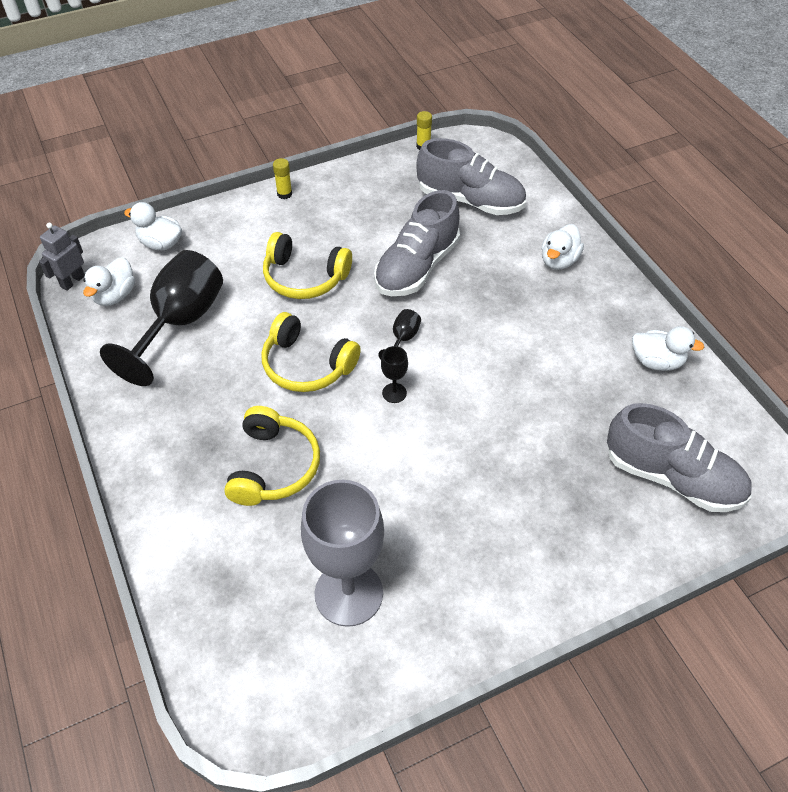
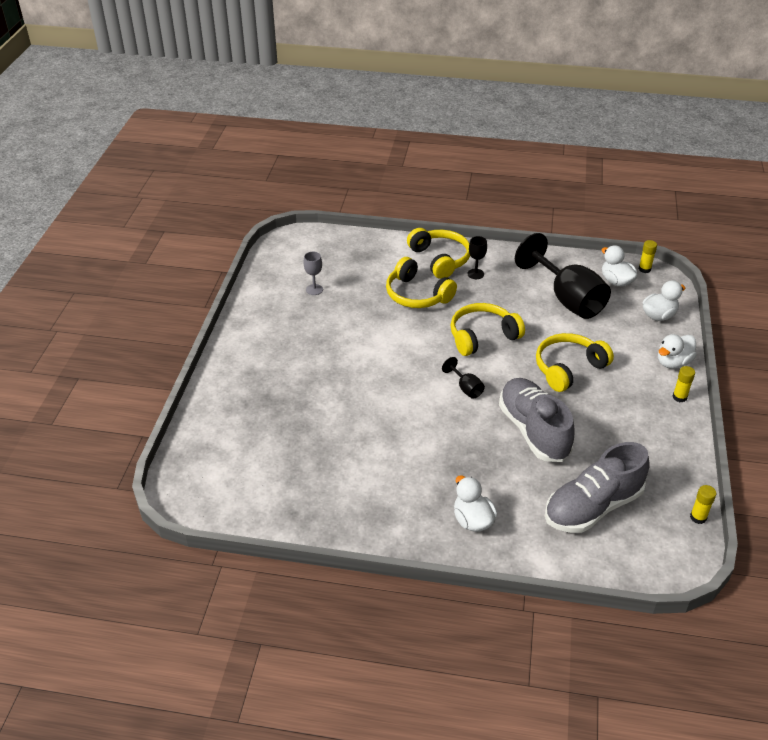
camera: 125 degrees right, 10 degrees down
grey robot [39,223,85,291] -> yellow glue stick [639,240,657,273]
grey goblet [301,480,384,627] -> grey goblet [303,252,323,295], size x0.42
black goblet [381,346,408,403] -> black goblet moved to [468,236,487,279]
grey shoe [607,403,752,512] -> none
white duck [632,326,704,371] -> white duck moved to [658,334,697,369]
none -> yellow headphones [407,228,470,279]

